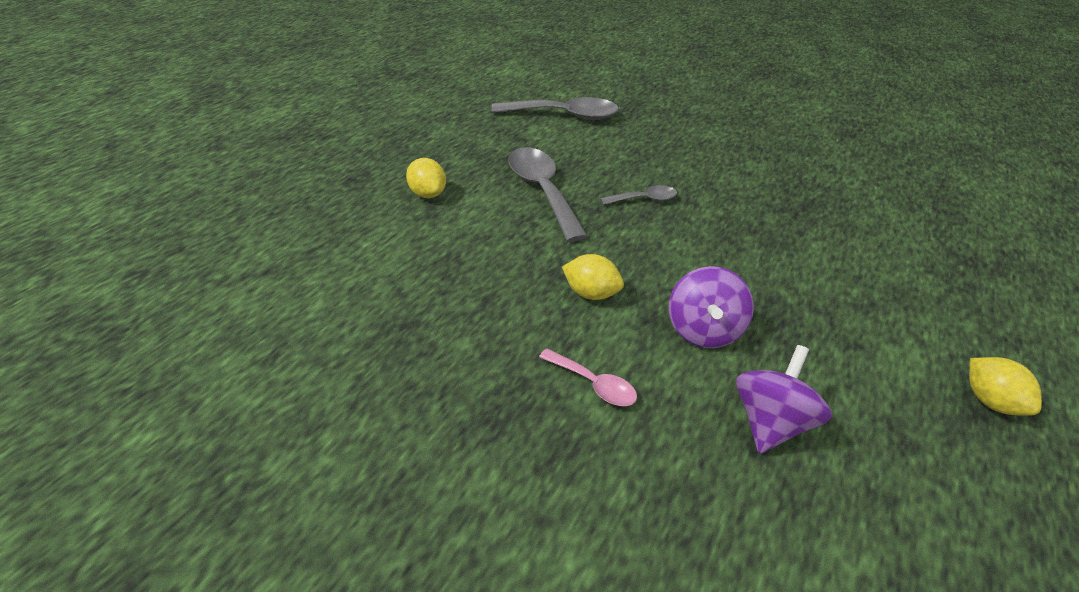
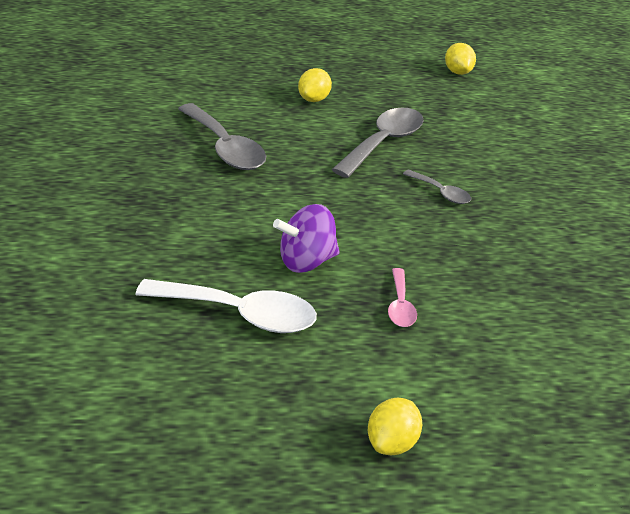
camera: 55 degrees right, 5 degrees down
grey spoon [492,97,619,120] -> grey spoon moved to [178,103,266,170]
pink spoon [539,348,637,406] -> pink spoon moved to [388,268,417,327]
yellow lemon [562,254,624,300] -> yellow lemon moved to [445,43,476,75]
purple spinning top [736,345,832,453] -> white spoon [136,279,317,333]

